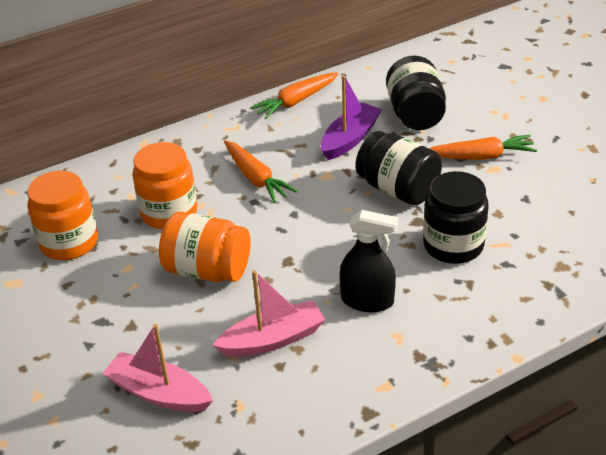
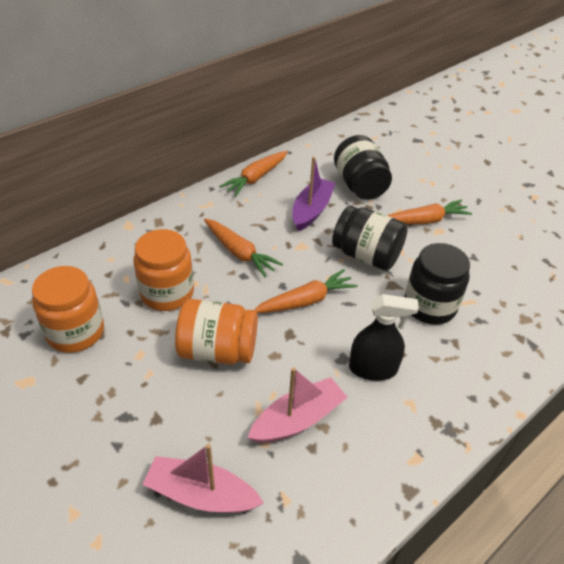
camera: 15 degrees left, 5 degrees up
none -> orange carrot [254,269,358,313]

